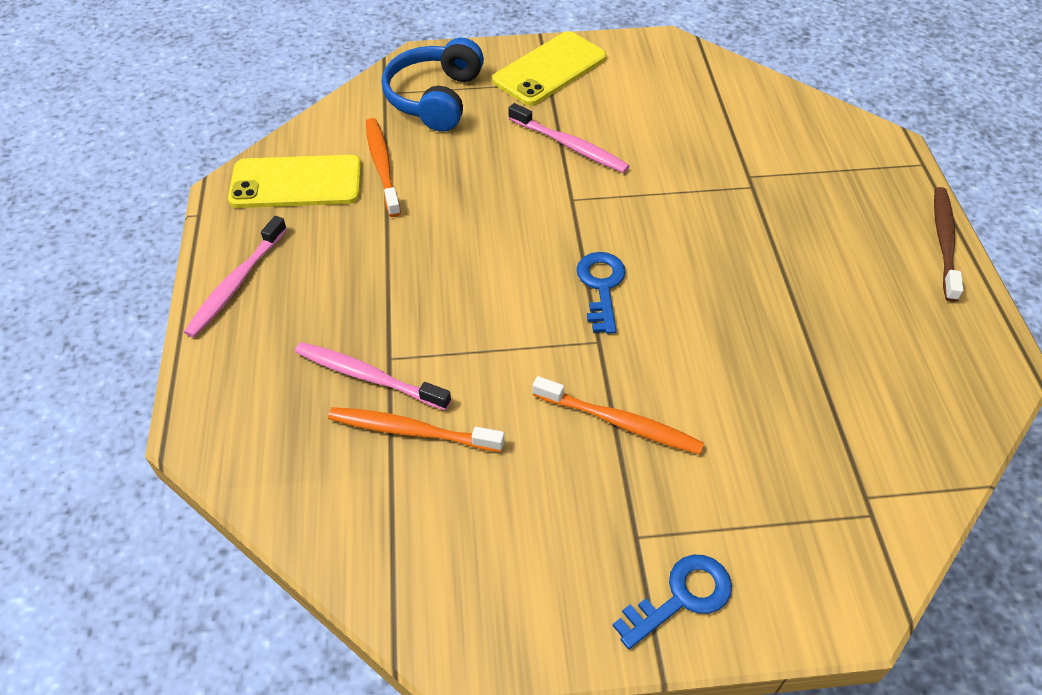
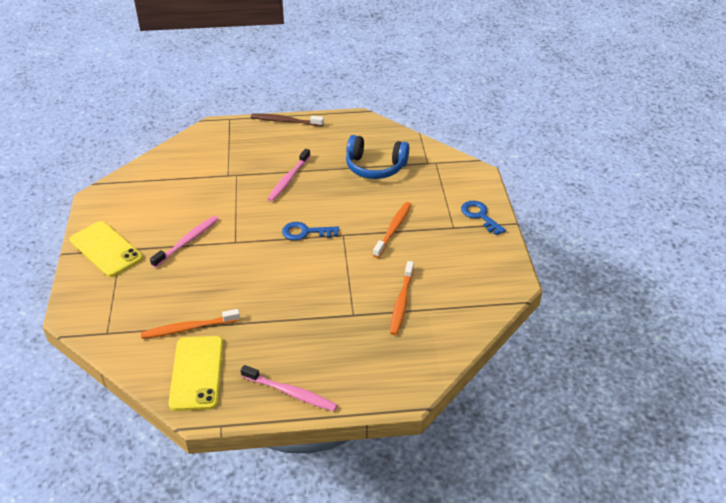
camera: 90 degrees left, 10 degrees down
pink toothbrush [295,342,451,411] -> pink toothbrush moved to [268,149,310,201]
blue headphones [382,38,484,132] -> blue headphones moved to [346,135,409,179]

